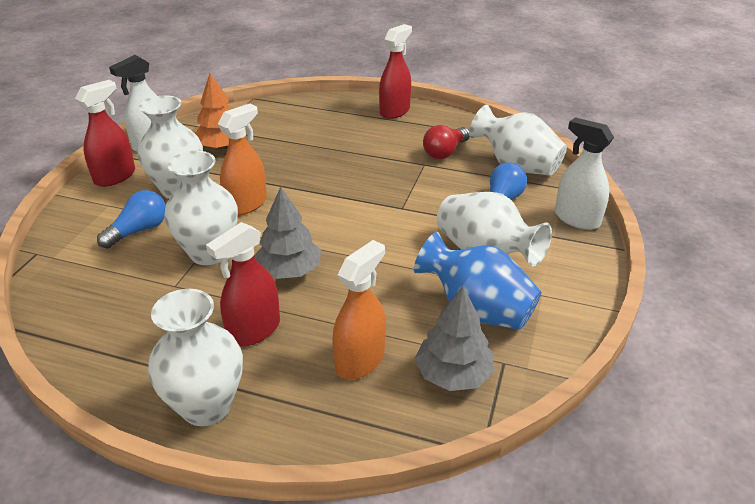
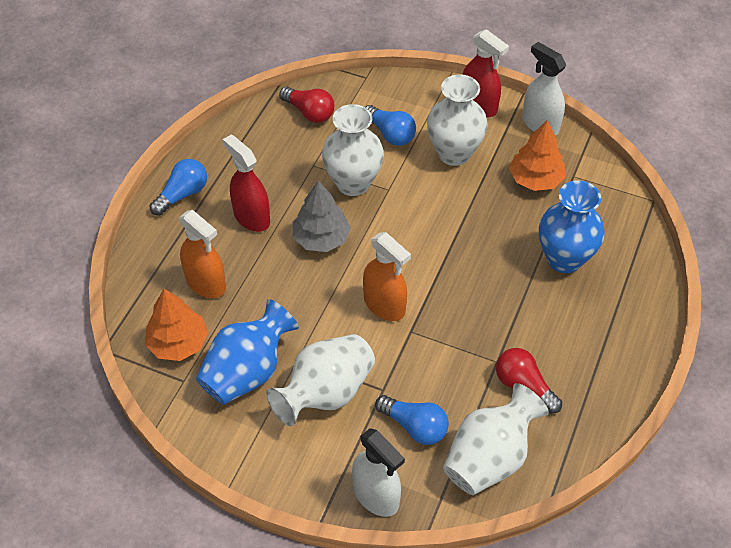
camera: 95 degrees right, 15 degrees up
white vase [148,289,243,426] -> blue light bulb [150,159,207,216]
orange spray bottle [218,104,267,215] -> orange spray bottle moved to [363,232,411,321]
red spray bottle [379,24,412,119] -> none
grey tree [415,286,495,391] -> orange tree [145,289,208,361]
white spray bottle [555,117,614,230] -> white spray bottle turned 90 degrees clockwise [352,428,405,517]
none -> red light bulb [279,87,334,123]
none -> blue vase [539,180,605,273]

